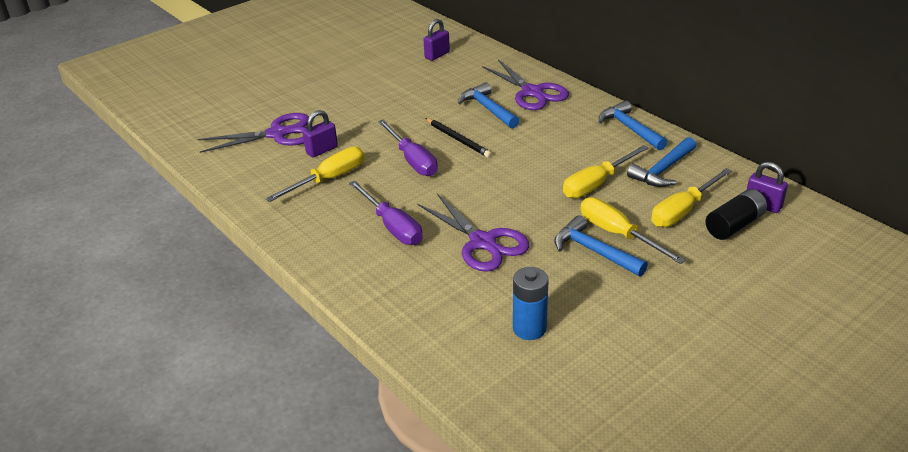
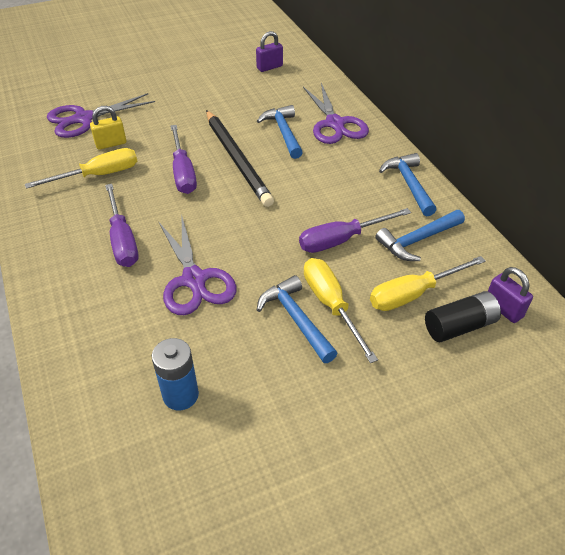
camera: 15 degrees right, 10 degrees up
purple scissors [198,113,309,153] -> purple scissors turned 150 degrees clockwise [47,93,155,138]
purple padlock [303,110,338,157] -> yellow padlock [90,106,126,150]
black pencil [425,118,492,158] -> black pencil [206,110,274,207], size x1.75
yellow screwdriver [563,145,648,198] -> purple screwdriver [299,208,411,253]

